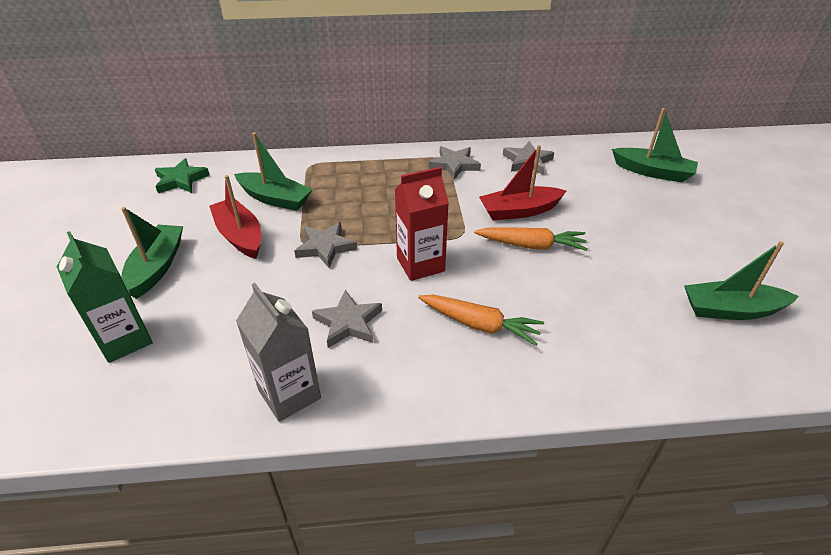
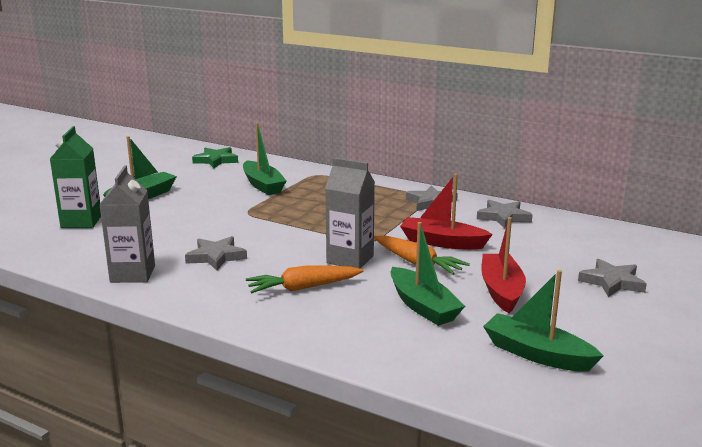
camera: 35 degrees right, 20 degrees down
red boat [209,175,261,259] -> red boat moved to [481,217,526,313]
grey star [294,222,357,268] -> grey star moved to [578,259,647,297]
red carton [395,167,449,281] -> none
orange carrot [418,295,544,346] -> orange carrot turned 105 degrees clockwise [246,266,364,293]
green boat [612,108,698,182] -> green boat moved to [390,222,465,326]
none -> grey carton [325,158,375,269]

